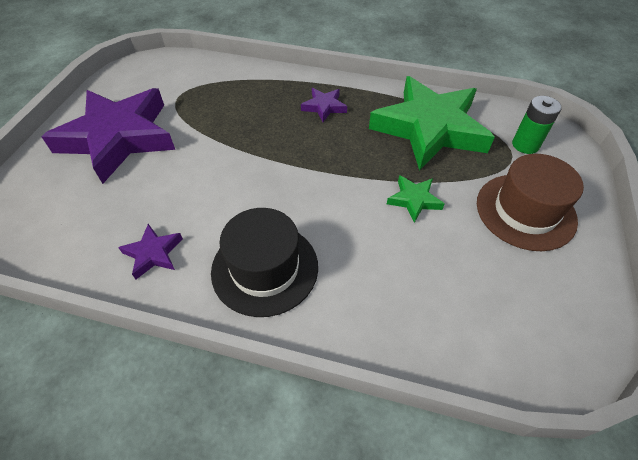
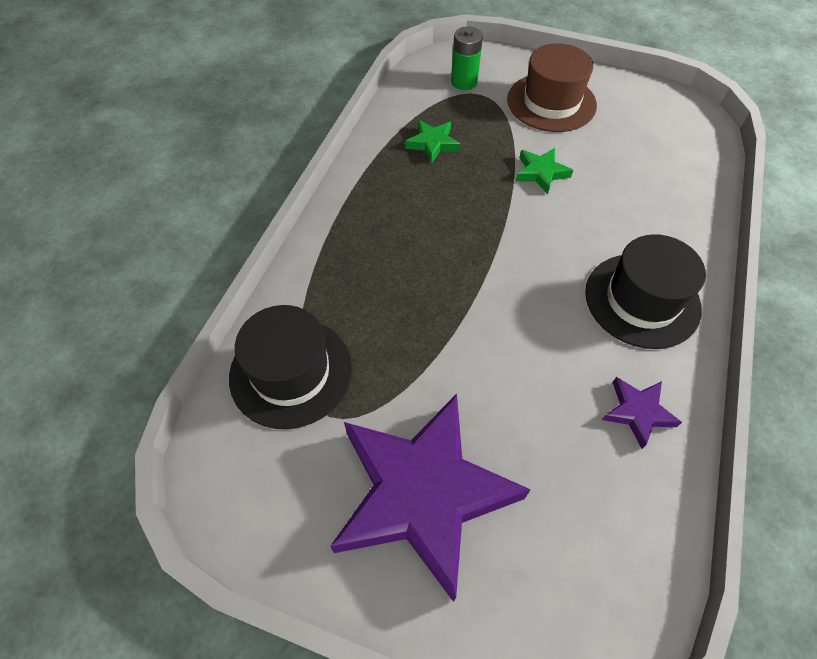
camera: 85 degrees left, 5 degrees up
purple star [301,88,347,122] -> none
green star [369,76,495,171] -> green star [405,120,461,164], size x0.41
none -> black hat [229,305,352,429]

